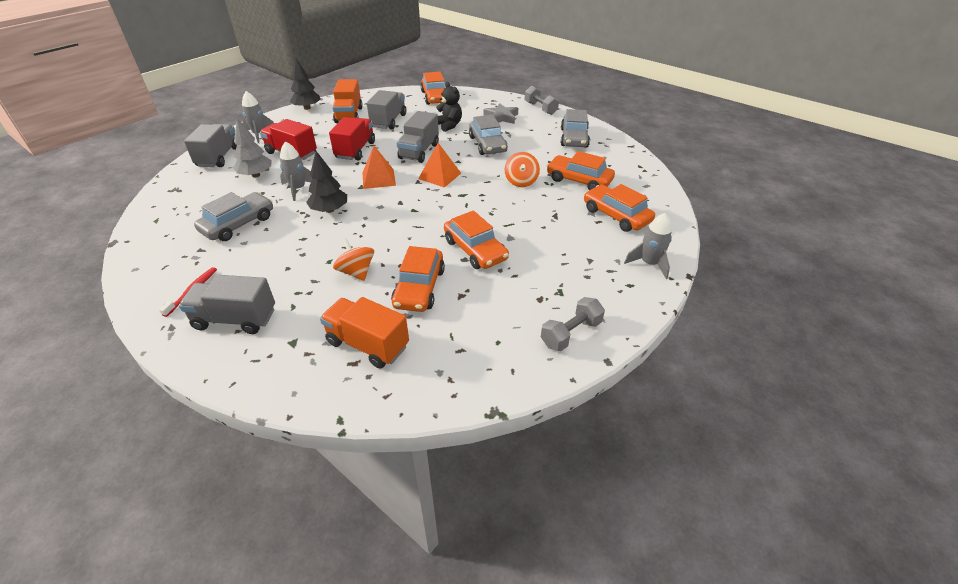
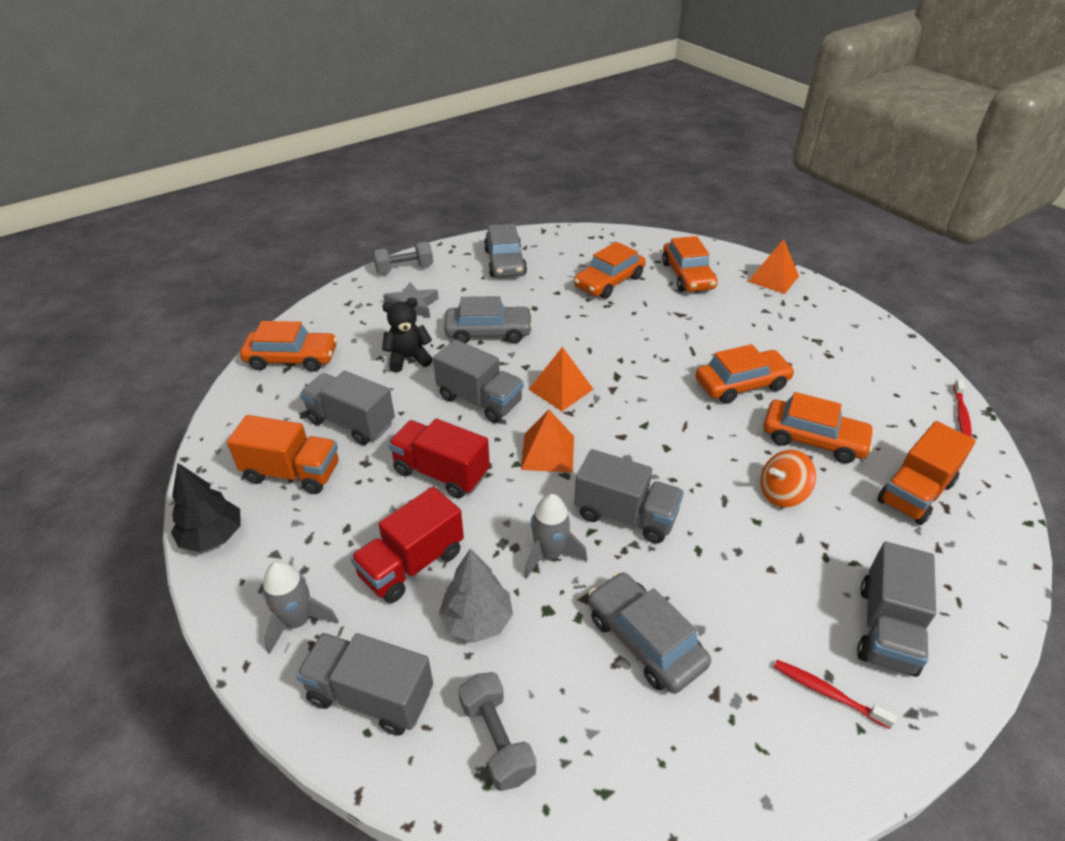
camera: 75 degrees left, 0 degrees up
black tree [307,151,347,213] -> grey truck [574,449,684,543]
orange spinning top [505,152,540,187] -> none
grey dumbbell [541,297,605,351] -> grey dumbbell moved to [458,672,536,791]
grey car [561,109,590,148] -> grey car turned 60 degrees clockwise [484,224,527,277]
orange car [584,184,655,232] -> orange car turned 75 degrees counterclockwise [662,236,718,292]
grey rocket [624,213,672,279] -> orange pyramid [748,239,799,294]
none -> red toothbrush [953,379,972,437]

